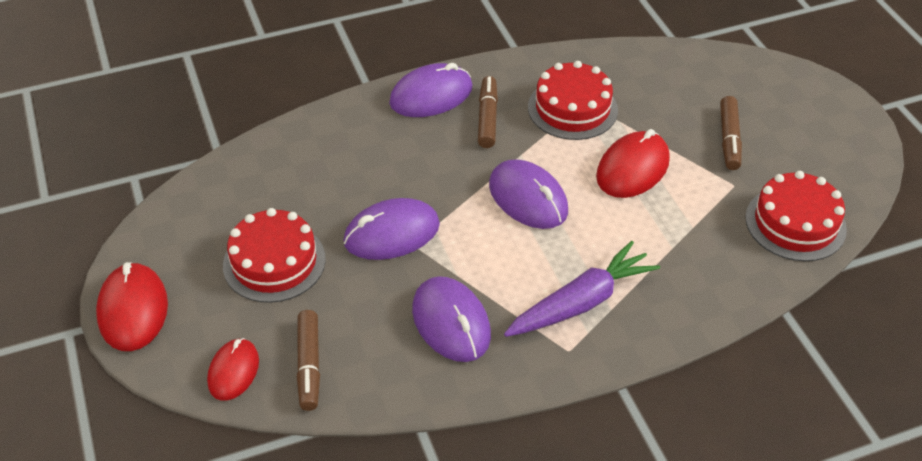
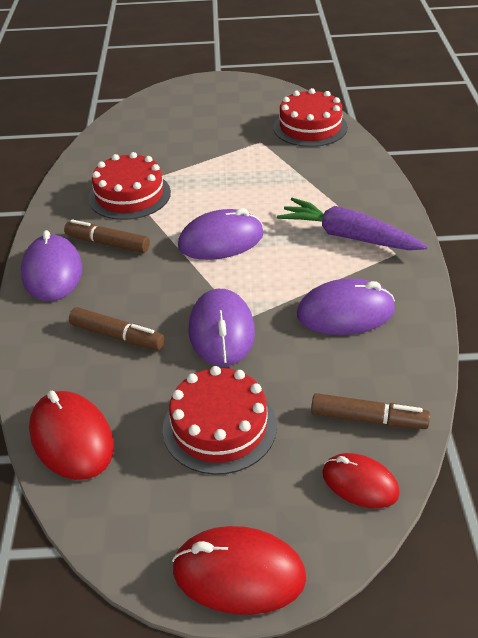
camera: 70 degrees left, 5 degrees down
purple carrot [504,241,660,337] -> purple carrot turned 45 degrees counterclockwise [277,198,428,250]
red mouse [596,129,670,198] -> red mouse moved to [29,391,114,480]
brown marker [720,96,742,170] -> brown marker moved to [69,307,165,350]

